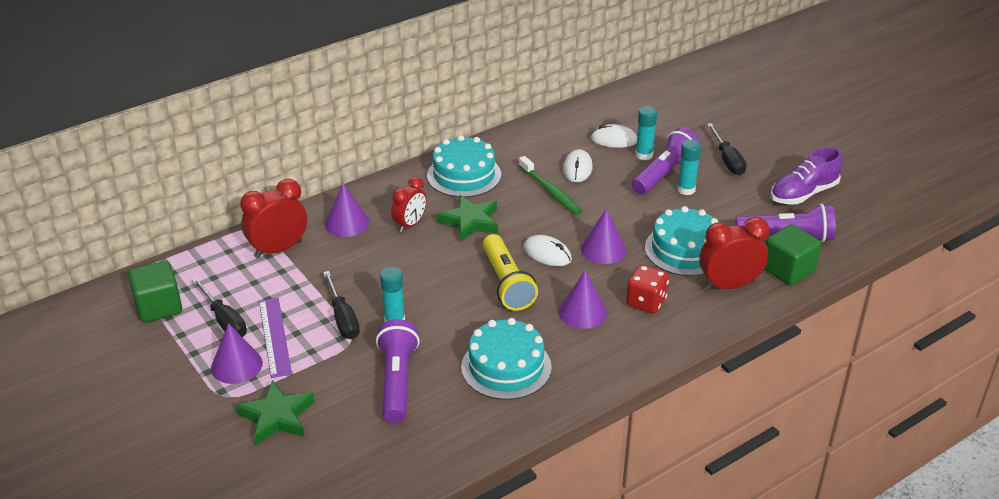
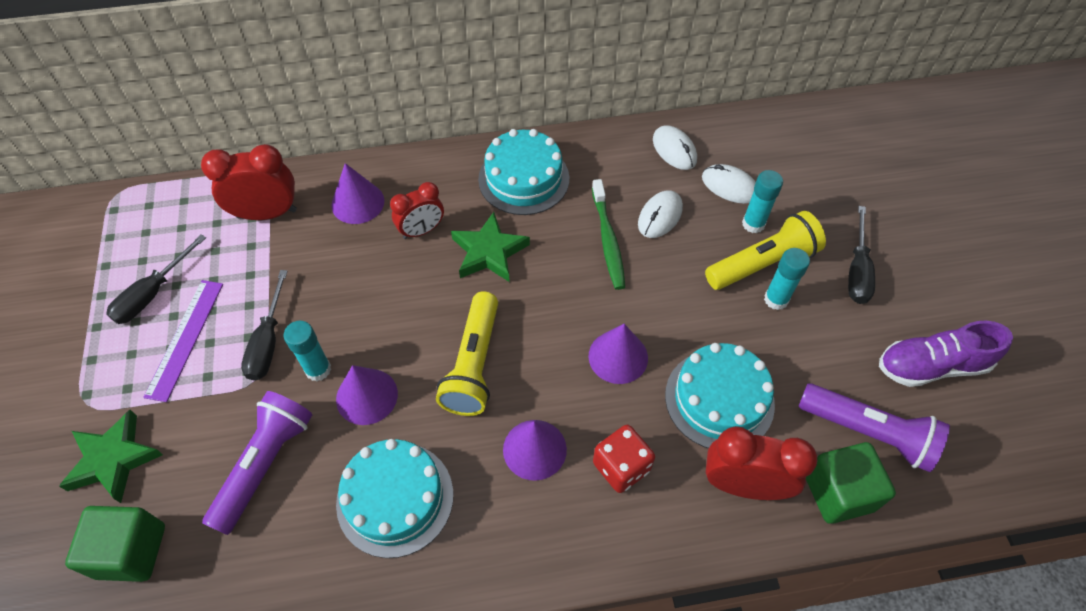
camera: 25 degrees right, 20 degrees up
green cube [128,261,182,323] -> green cube moved to [65,506,165,582]
black screwdriver [192,278,247,337] -> black screwdriver turned 45 degrees clockwise [106,234,206,324]
purple cone [211,323,263,384] -> purple cone moved to [336,365,398,425]
white mouse [524,235,572,266] -> white mouse moved to [653,125,697,170]
purple flashlight [631,128,701,195] -> yellow flashlight [705,211,826,290]

